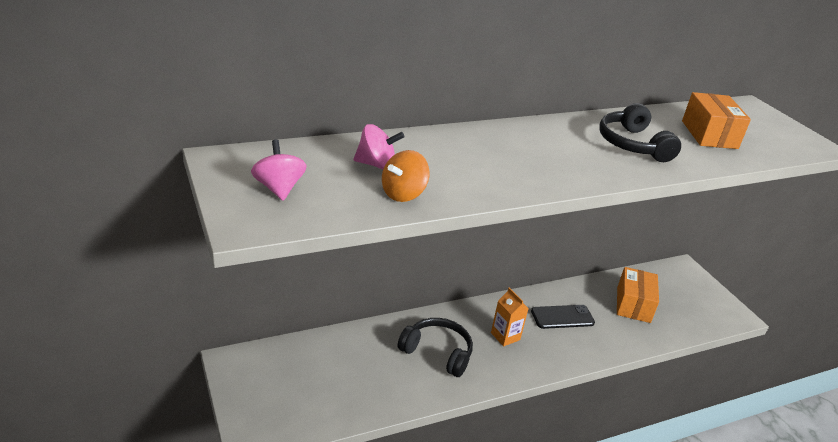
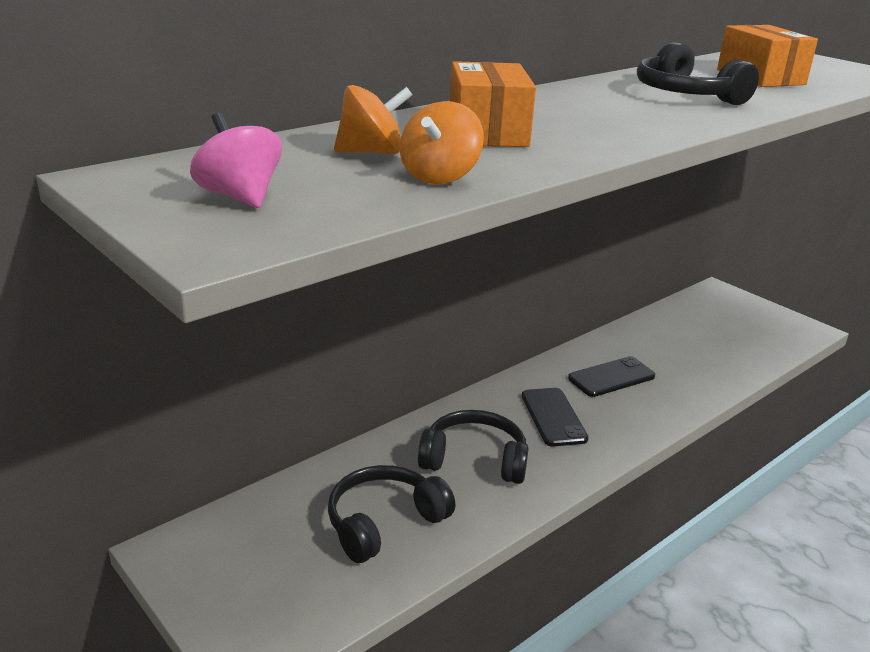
camera: 15 degrees left, 5 degrees down
pink spinning top [354,124,405,169] -> orange spinning top [334,85,412,155]
orange carton [491,288,529,346] -> black phone [522,388,589,446]
orange box [617,267,659,323] -> orange box moved to [450,61,536,147]
none -> black headphones [328,465,455,563]

